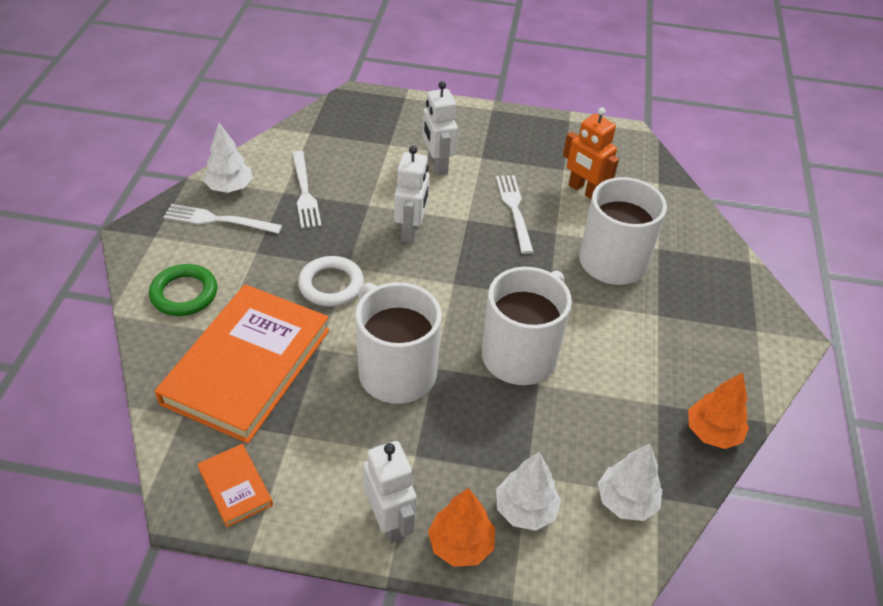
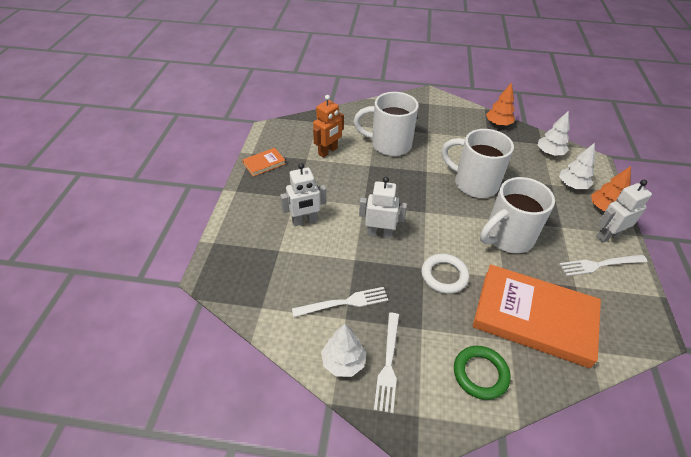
camera: 90 degrees left, 0 degrees up
orange book [197,444,273,527] -> orange book moved to [242,148,286,177]
white fork [496,175,533,254] -> white fork moved to [559,255,647,276]

